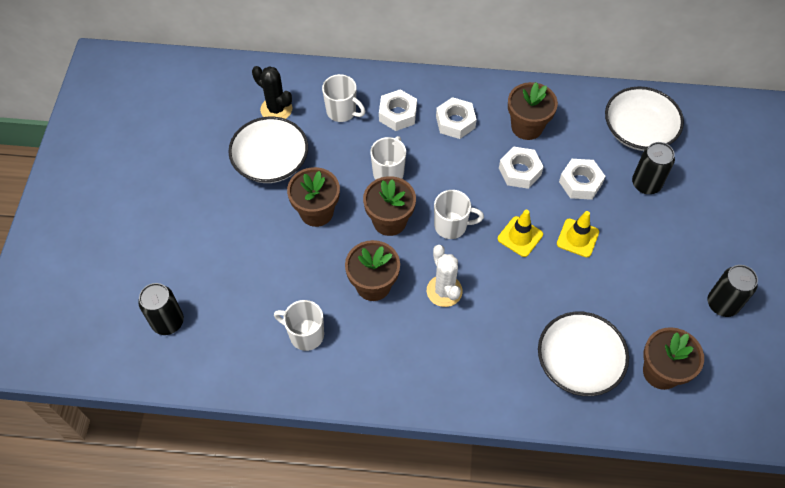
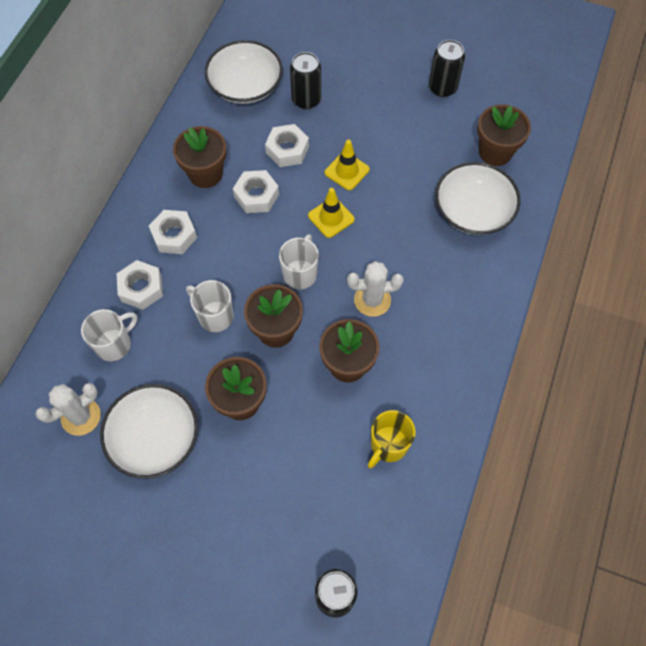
camera: 75 degrees left, 5 degrees up
black cactus [252,66,292,119] -> white cactus [35,383,101,436]
white mug [274,300,324,351] -> yellow mug [368,410,416,468]

